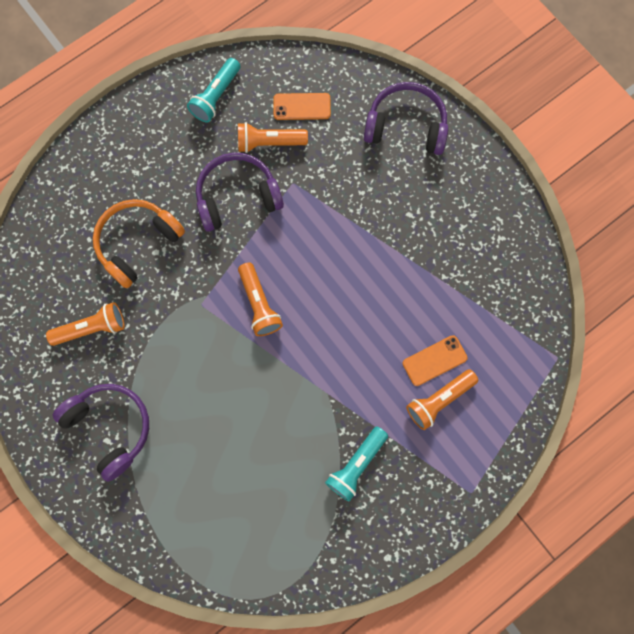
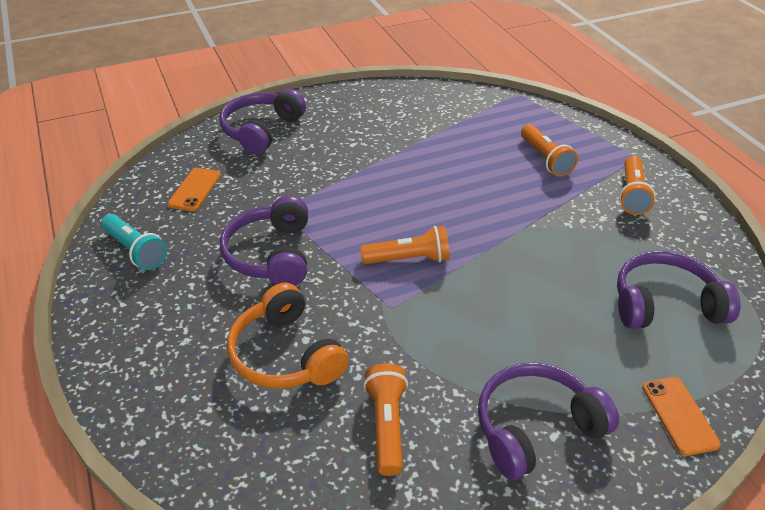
camera: 75 degrees left, 35 degrees down
orange flashlight [238,122,308,153] -> orange flashlight moved to [619,156,656,215]
turquoise flashlight [325,426,388,502] -> none
orange phone [403,335,468,386] -> orange phone moved to [642,377,721,456]
none -> purple headphones [617,251,741,329]

